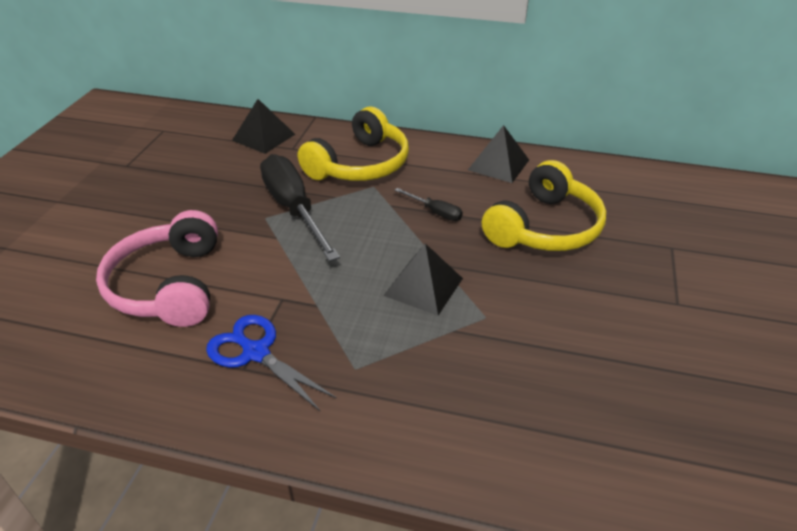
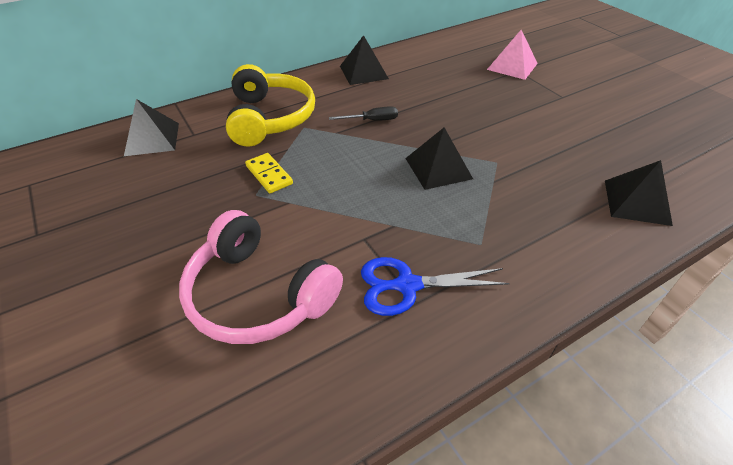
camera: 45 degrees left, 5 degrees up
black screwdriver [260,154,340,261] -> yellow domino [245,153,293,193]
yellow headphones [482,160,606,251] -> none
none -> pink pyramid [487,30,538,80]
none -> black pyramid [605,160,673,226]

